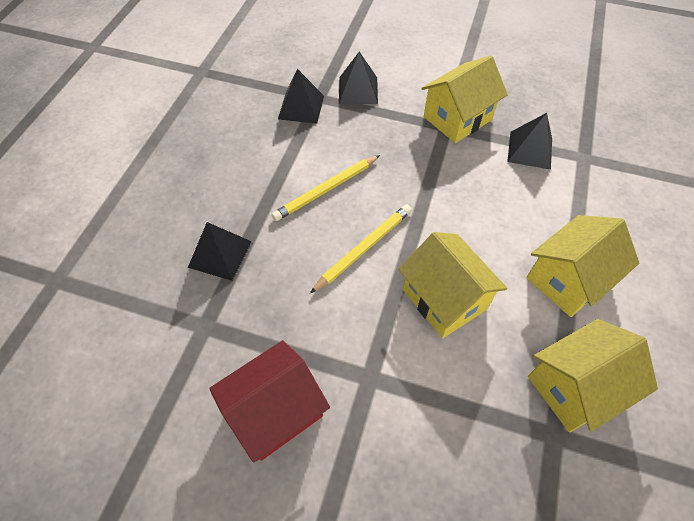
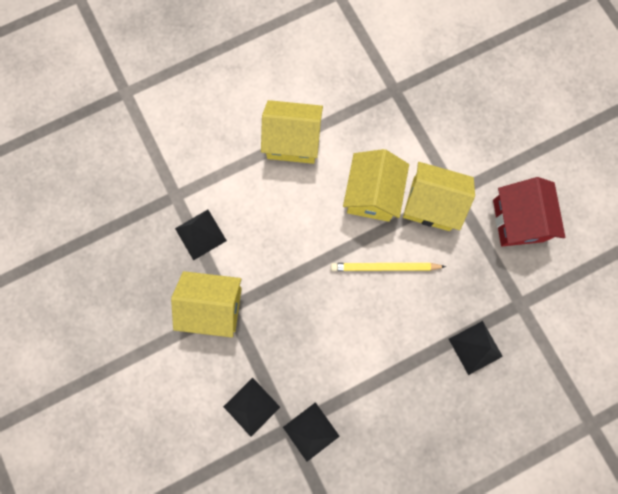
camera: 135 degrees left, 20 degrees up
red house [209,340,330,463] -> red house turned 75 degrees clockwise [493,177,565,246]
yellow pencil [272,155,380,221] -> none
yellow house [528,319,658,432] -> yellow house moved to [403,162,475,231]

